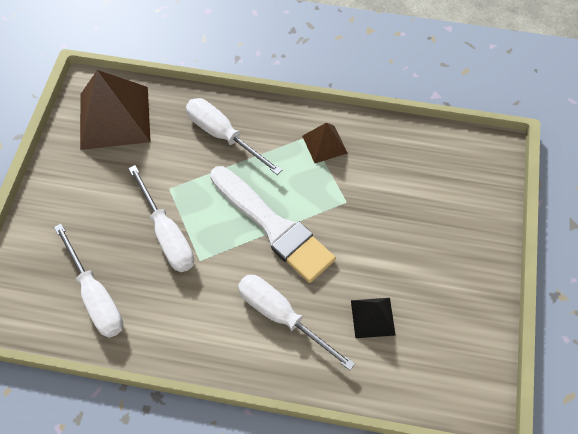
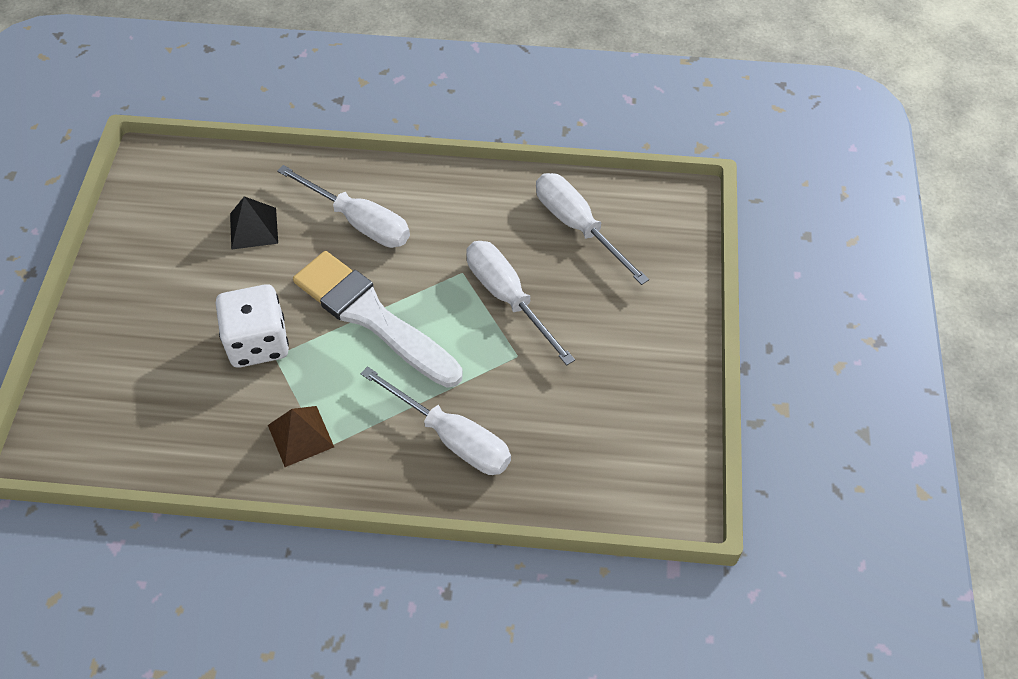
camera: 175 degrees right, 5 degrees down
brown pyramid [80,70,151,150] -> none
none -> white dice [216,284,289,367]

